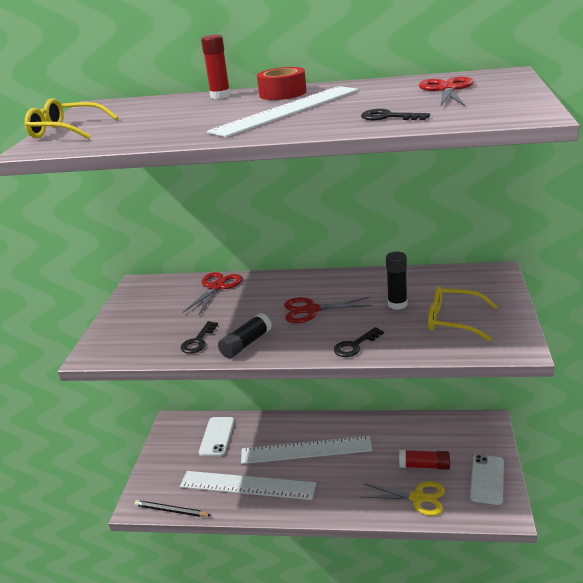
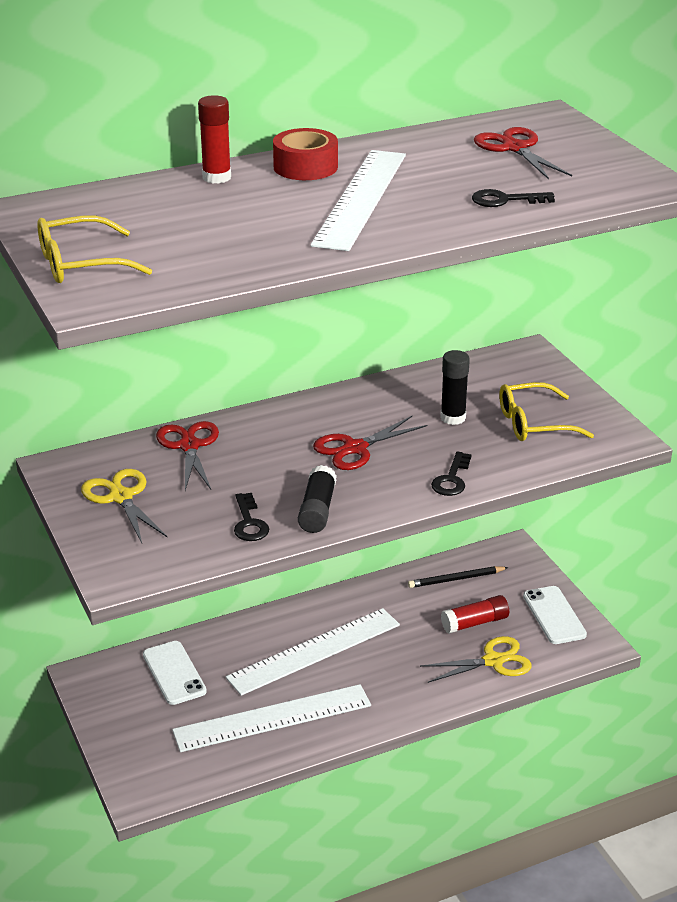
camera: 35 degrees left, 5 degrees up
black pencil [135,500,212,517] -> black pencil moved to [408,566,509,588]
none -> yellow scissors [81,469,168,543]

